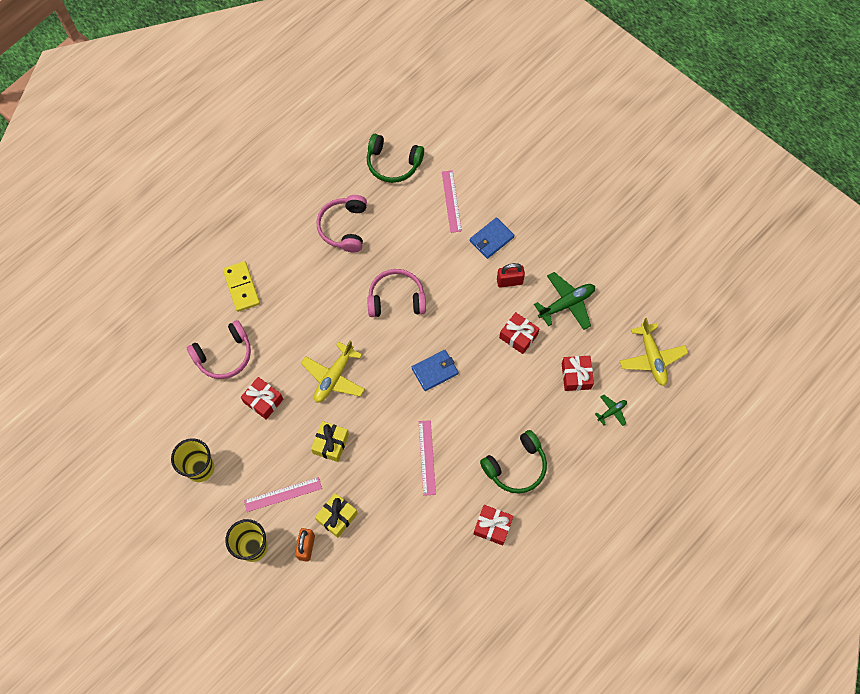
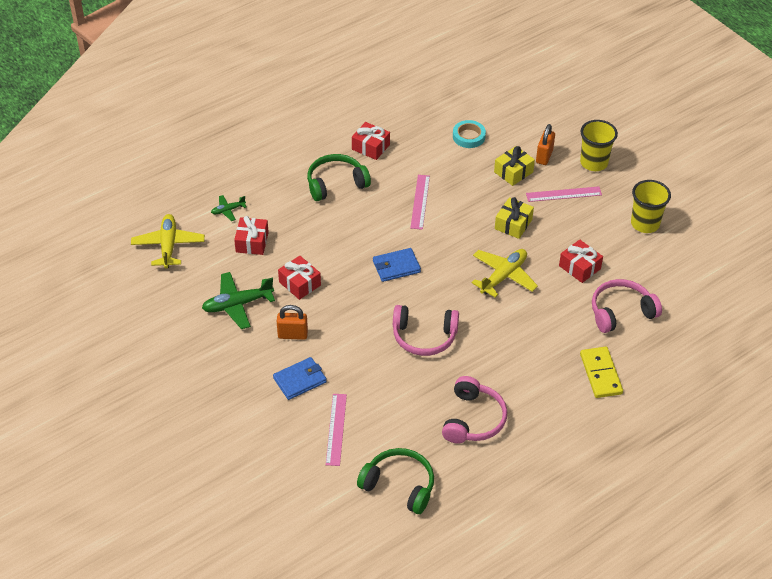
camera: 170 degrees left, 20 degrees down
red padlock [497,263,525,288] -> orange padlock [277,305,308,340]
none -> turquoise tape [453,120,486,148]

